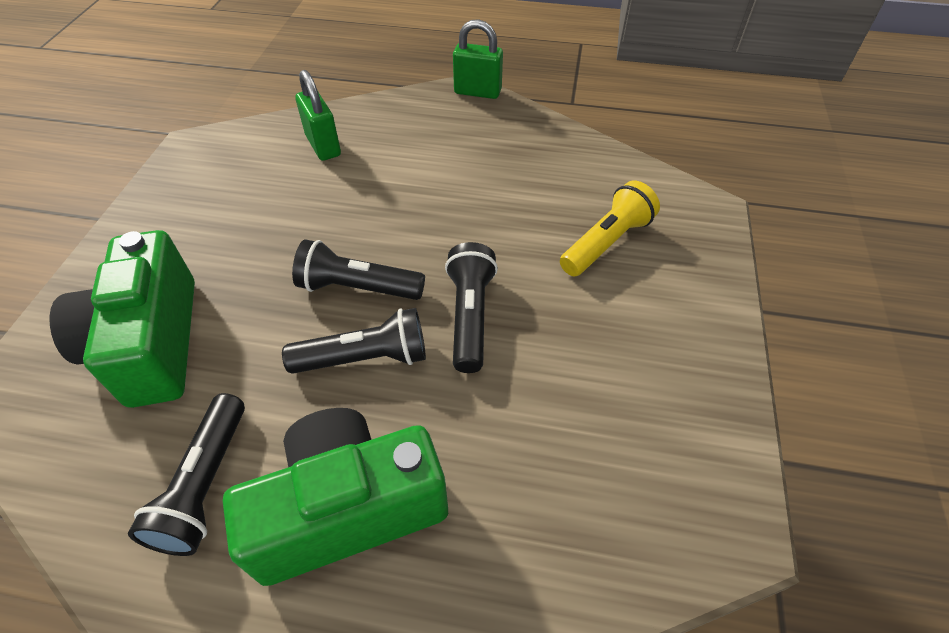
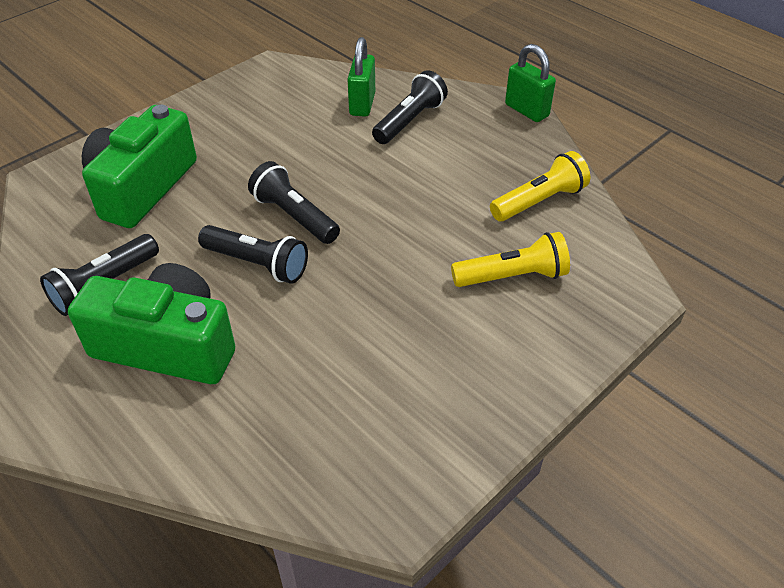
camera: 35 degrees right, 5 degrees down
black flashlight [445,242,498,373] -> black flashlight moved to [372,70,448,144]
none -> yellow flashlight [490,151,590,221]

